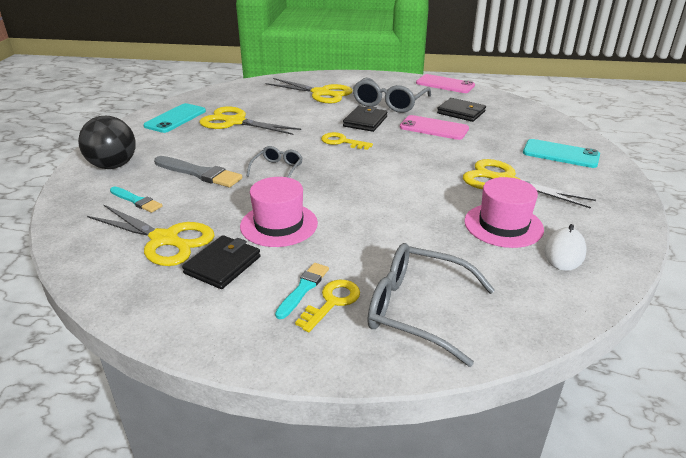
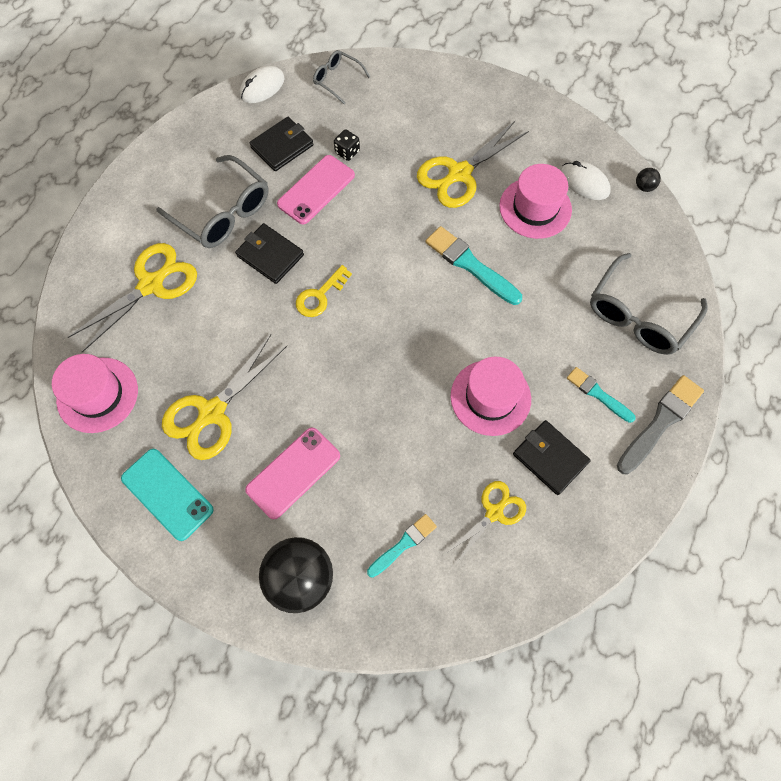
camera: 75 degrees left, 35 degrees up
yellow scissors [87,205,215,266] -> yellow scissors [447,481,526,565], size x0.61
grey brush [154,156,242,187] -> grey brush moved to [617,375,704,474]
grey glasses [247,146,303,178] -> grey glasses moved to [313,50,370,104]
yellow key [295,280,360,332] -> none
pink phone [416,74,475,93] -> pink phone moved to [245,428,340,519]
turquoise phone [523,139,600,168] -> none
none -> pink hat [52,354,138,433]
none -> white mouse [240,66,285,103]
none -> black dice [334,129,360,161]
none -> turquoise brush [426,226,522,305]
none -> black ball [636,168,661,192]

